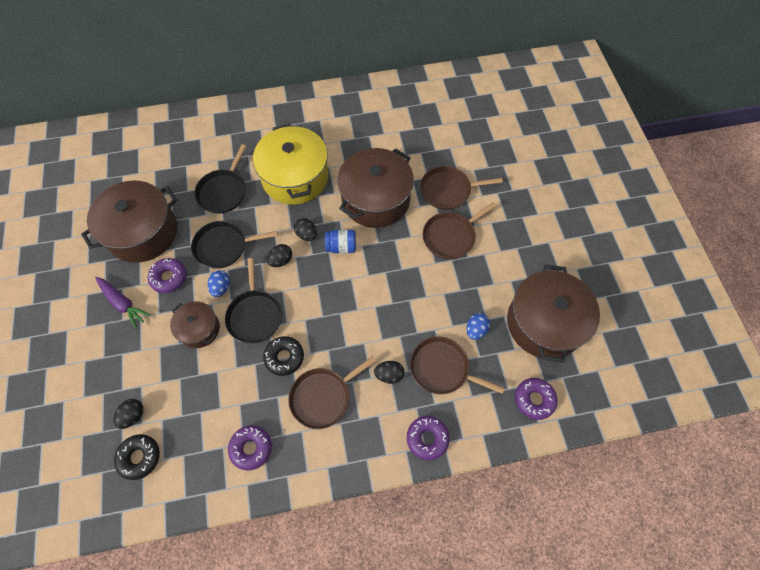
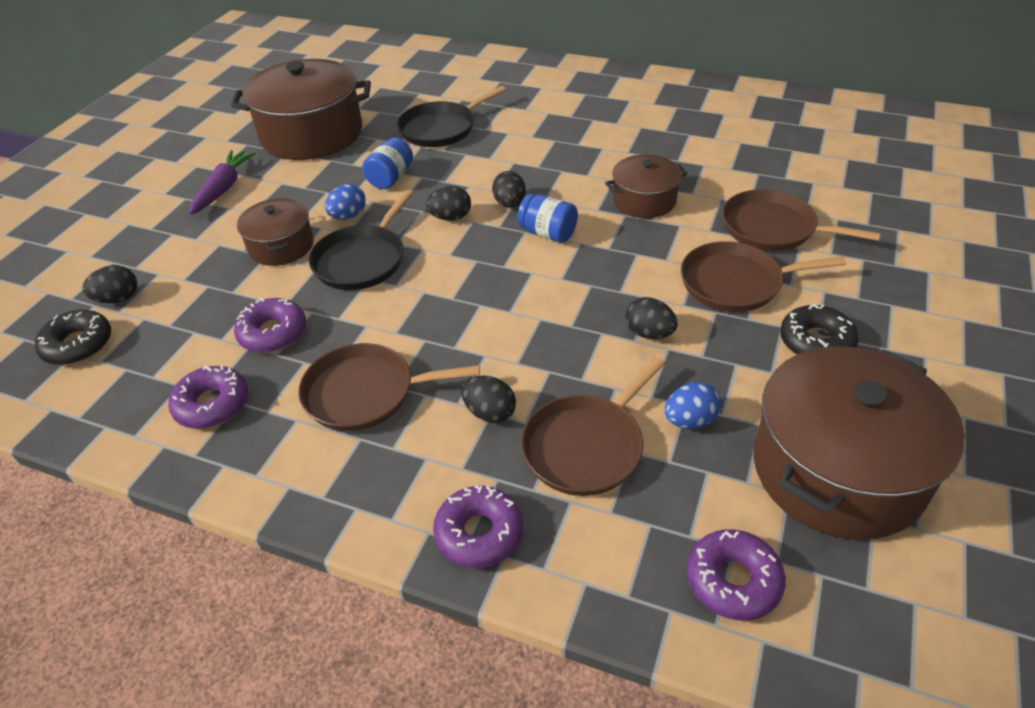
camera: 35 degrees right, 20 degrees down
purple carrot [95,277,151,329] -> purple carrot turned 150 degrees counterclockwise [189,150,256,215]
purple donut [148,258,187,293] -> purple donut moved to [234,298,306,353]
black pan [191,221,278,269] -> blue jar [362,138,413,189]
yellow pot [253,124,329,205] -> none
black donut [263,336,304,376] -> black donut moved to [780,304,859,355]
brown pot [338,148,414,228] -> brown pot [605,154,687,218], size x0.54
brown pan [410,337,505,394] -> brown pan turned 105 degrees counterclockwise [521,357,665,496]
none -> black egg [625,297,678,339]

